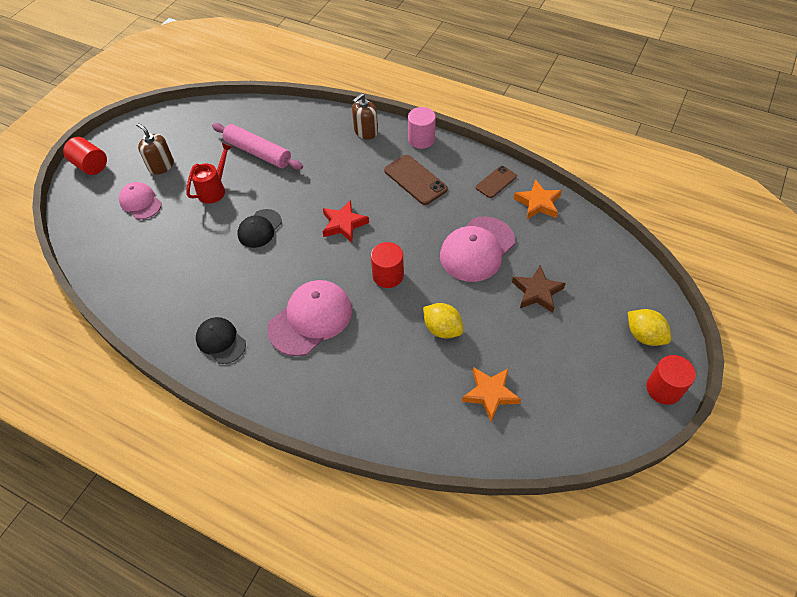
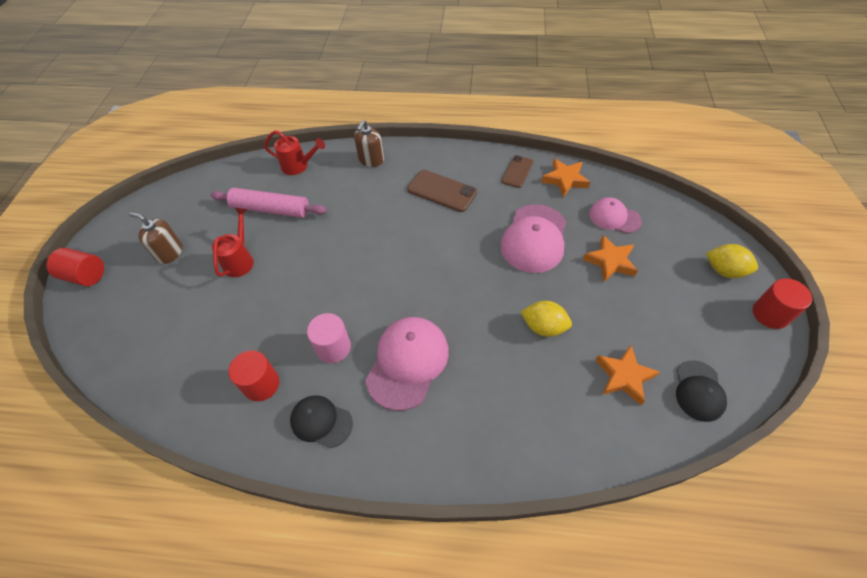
camera: 20 degrees left, 0 degrees up
pink cap [119,182,162,219] -> pink cap moved to [589,197,642,234]
black cap [238,209,282,248] -> black cap moved to [676,360,727,422]
red star [322,200,369,242] -> none
red cylinder [371,242,404,288] -> red cylinder moved to [228,350,279,401]
pink cylinder [408,107,436,149] -> pink cylinder moved to [307,313,351,363]
brown star [512,265,566,313] -> orange star [583,235,638,282]
none -> red watering can [264,130,325,175]

